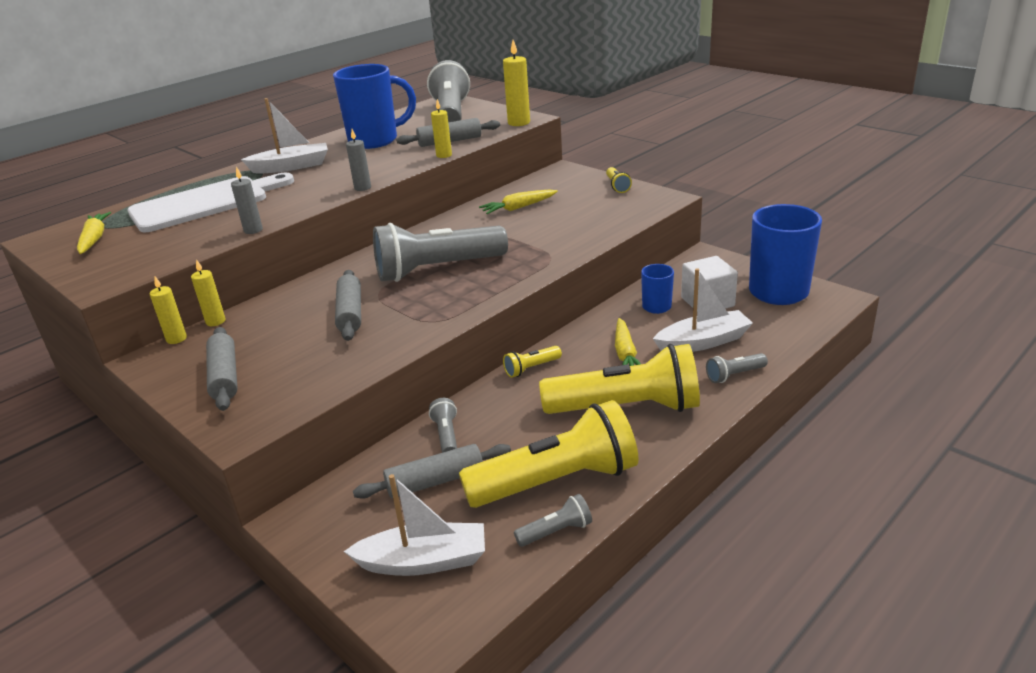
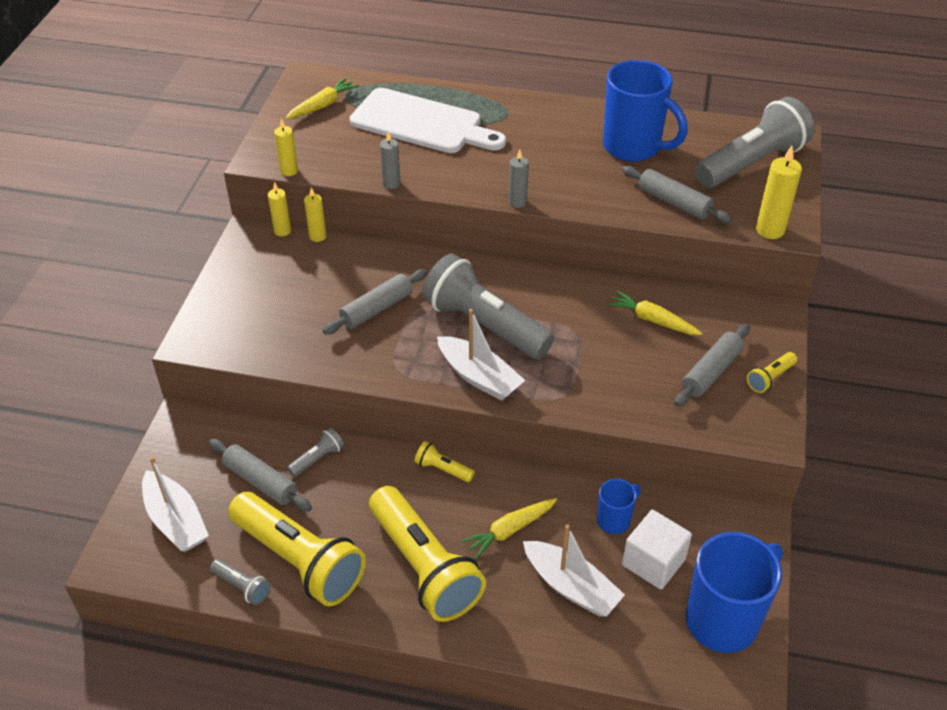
camera: 55 degrees right, 15 degrees up
grey rolling pin [206,327,238,411] -> grey rolling pin moved to [674,324,750,407]
white boat [241,98,328,174] -> white boat moved to [437,309,525,401]
yellow candle [431,99,452,158] -> yellow candle moved to [274,118,298,176]
grey flashlight [706,353,768,383] -> none

